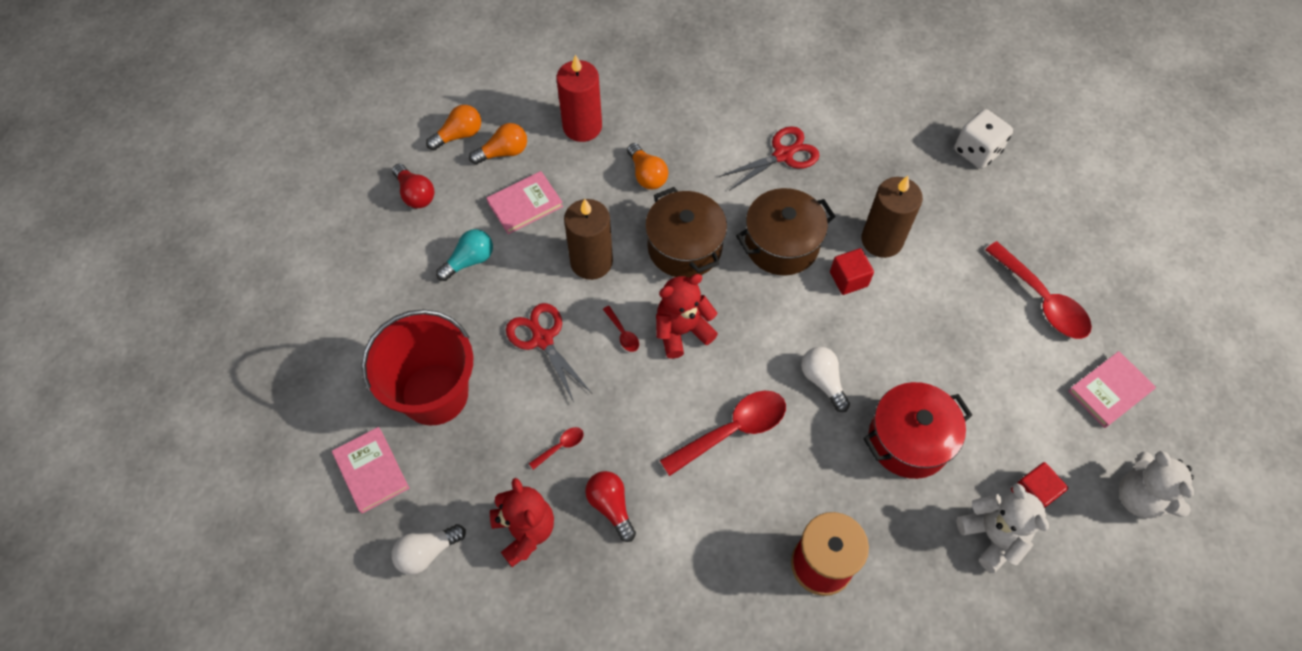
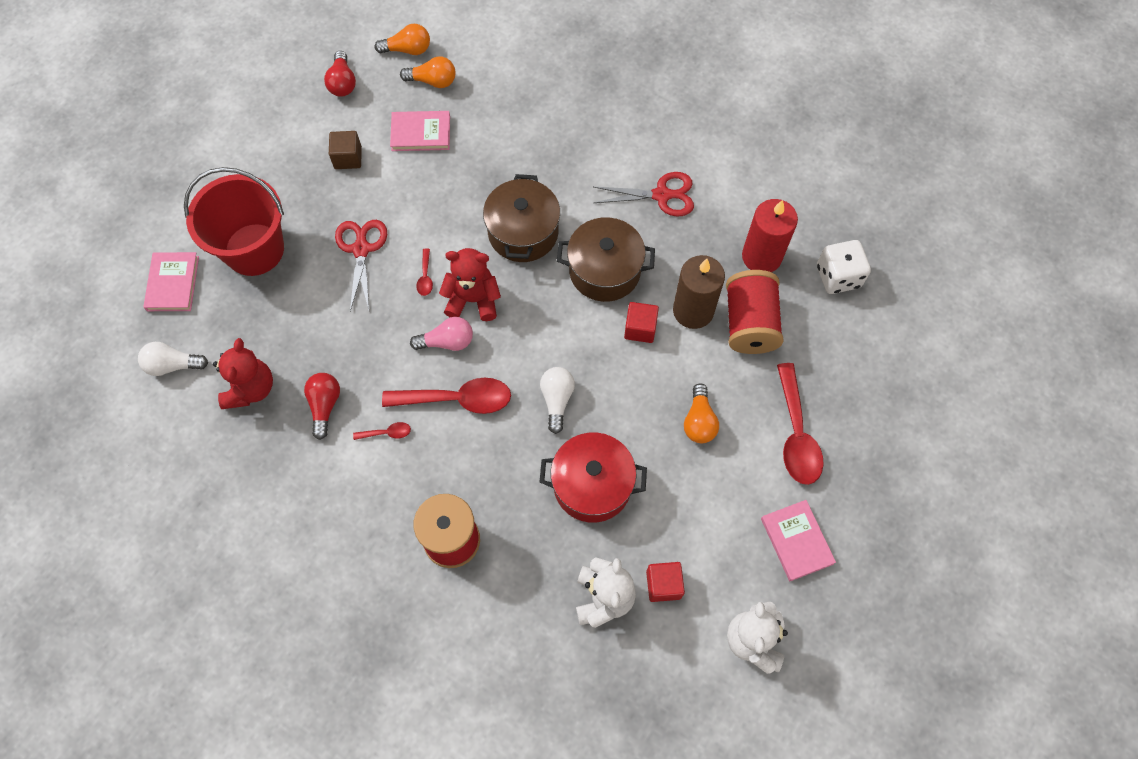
camera: 30 degrees right, 5 degrees up
turquoise light bulb [436,229,493,281] -> brown cube [329,131,362,169]
red spoon [529,427,584,470] -> red spoon moved to [353,422,411,440]
red candle [557,54,602,142] -> red candle moved to [742,199,798,272]
brown candle [564,199,613,280] -> none
orange light bulb [627,143,668,189] -> orange light bulb moved to [684,383,719,443]
pink book [1068,351,1156,428] -> pink book turned 75 degrees clockwise [761,500,836,581]
none -> pink light bulb [410,317,473,351]
none -> red spool [726,270,784,354]

